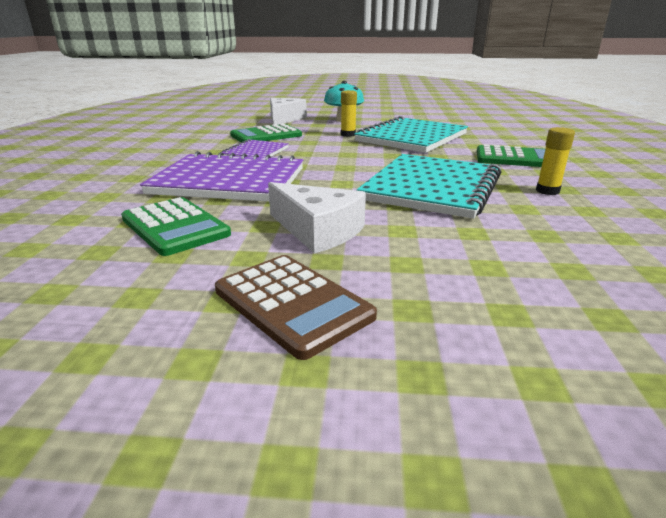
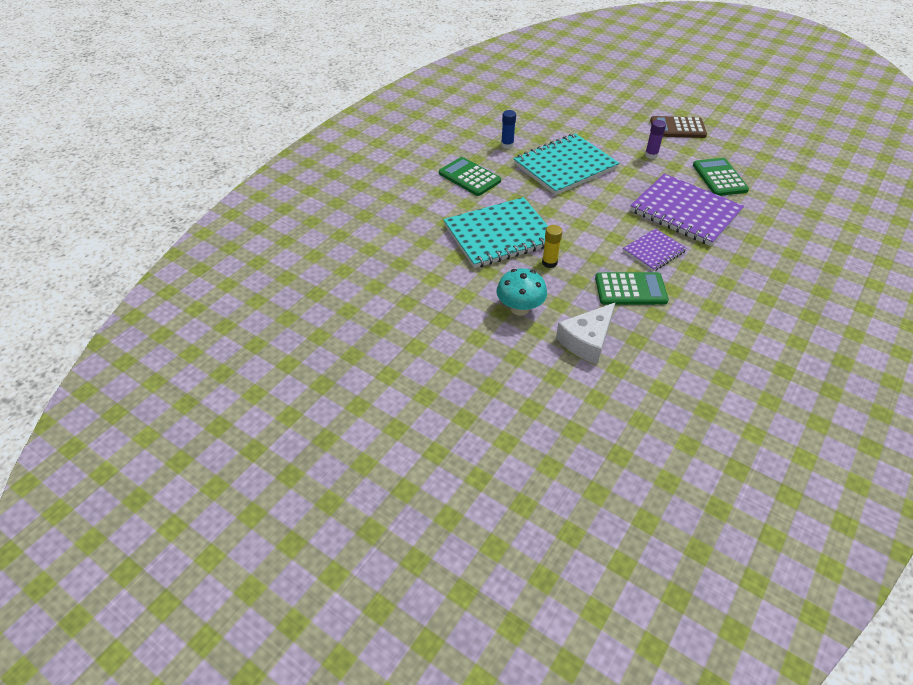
camera: 150 degrees left, 20 degrees up
brown calculator [215,255,377,360] -> brown calculator turned 75 degrees counterclockwise [650,116,707,138]
white cheese [268,182,366,254] -> purple glue stick [645,120,666,159]
yellow glue stick [536,127,575,195] -> blue glue stick [501,110,516,149]

